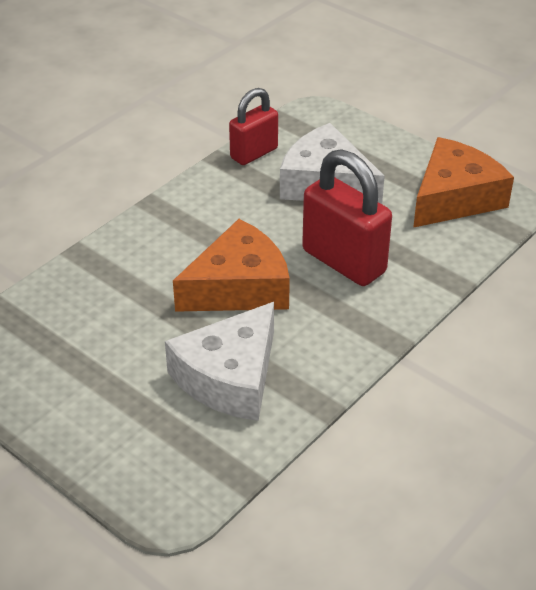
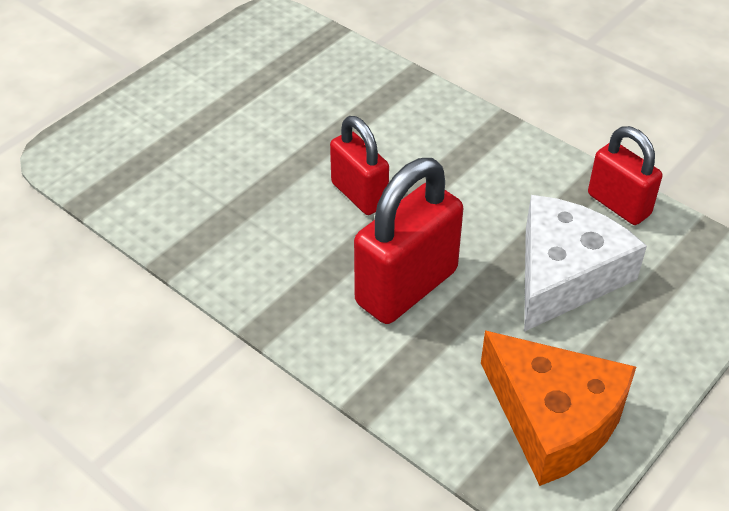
camera: 90 degrees right, 5 degrees up
white cheese [165,302,274,421] -> none
orange cheese [173,219,290,312] -> red padlock [330,116,389,215]

